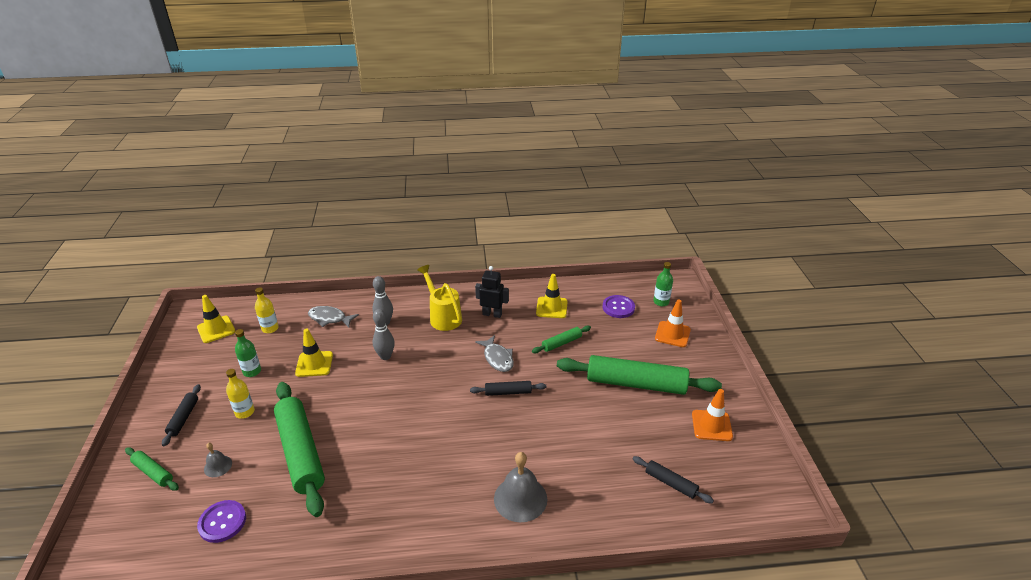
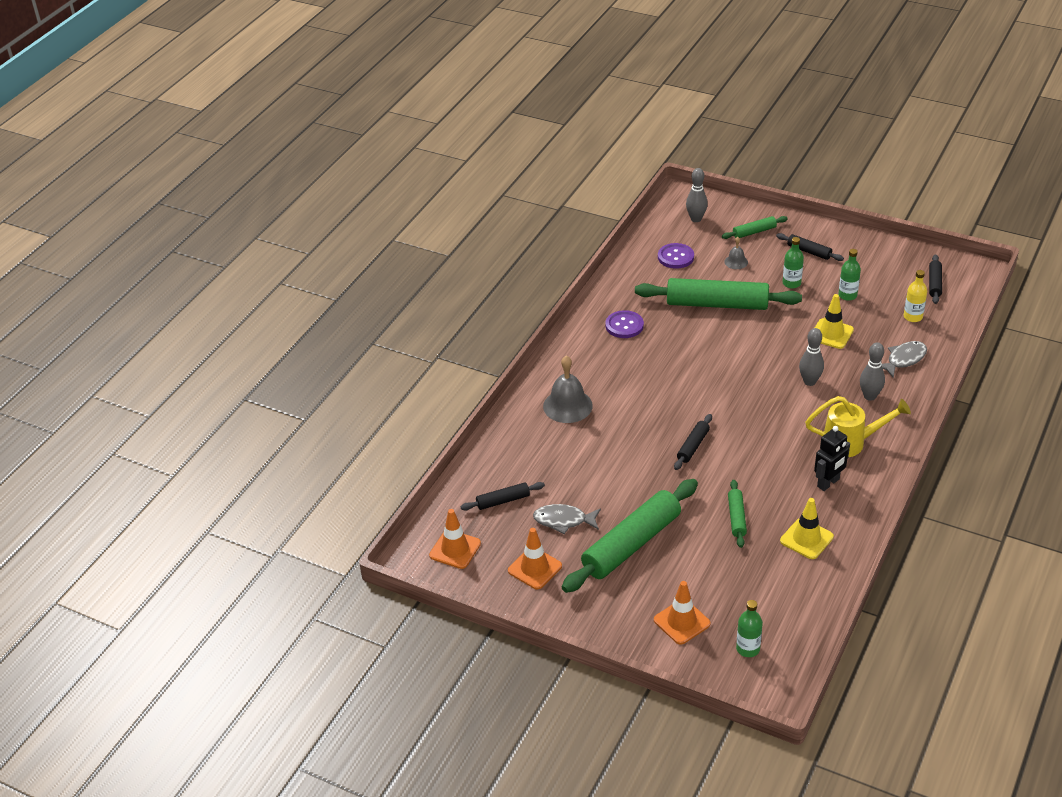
camera: 125 degrees right, 5 degrees up
yellow traffic cone [197,295,235,343] -> black rolling pin [929,255,942,304]
yellow bottle [226,369,255,419] -> green bottle [783,237,804,288]
grey fish [475,335,514,372] -> grey fish moved to [533,504,601,534]
purple button [602,295,635,318] -> purple button moved to [606,310,644,338]
none -> orange traffic cone [429,509,481,569]
none -> grey bowling pin [686,168,708,222]

